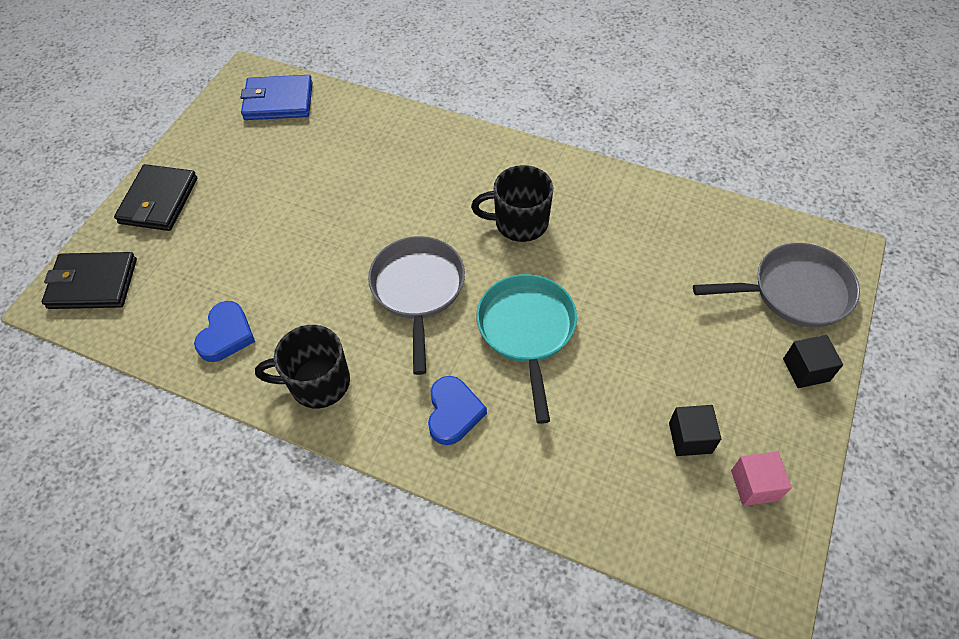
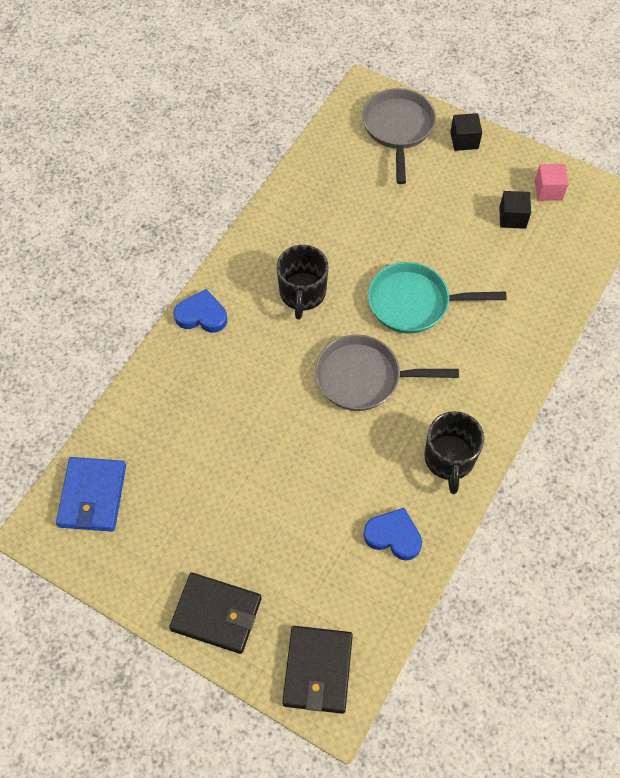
camera: 85 degrees left, 5 degrees up
blue heart [428,376,487,445] -> blue heart moved to [174,289,227,333]

